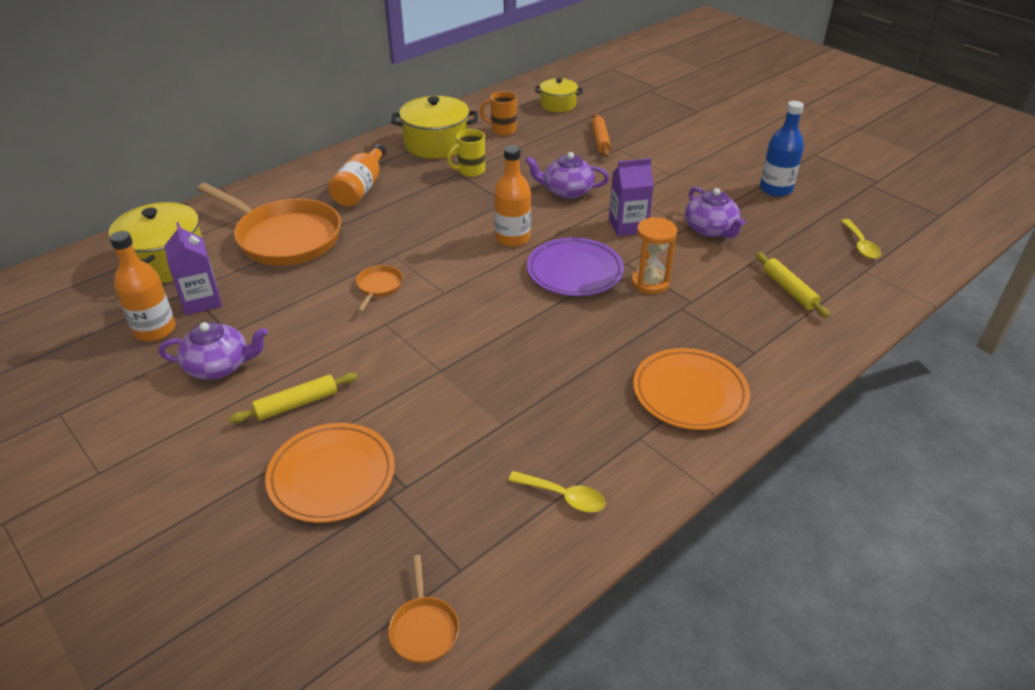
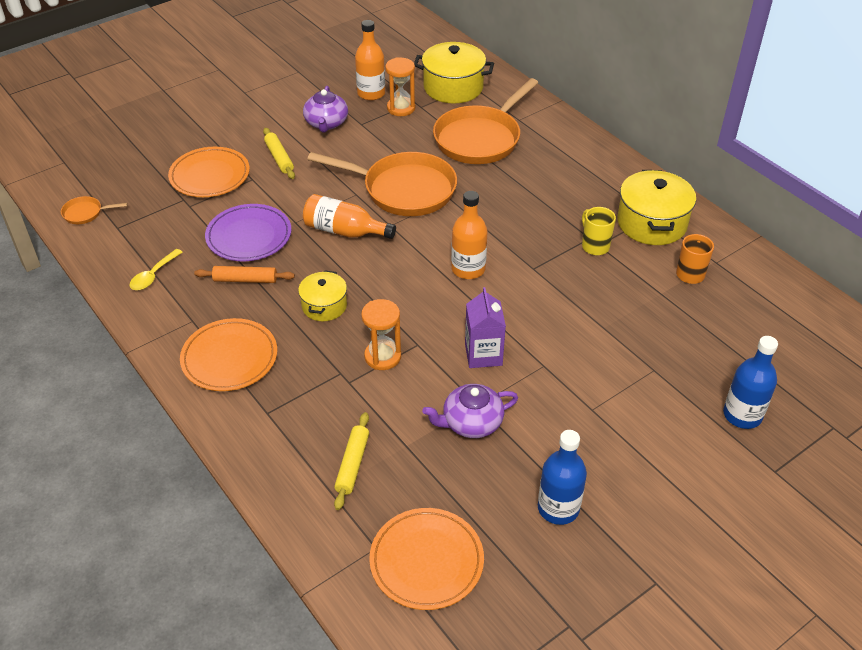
camera: 95 degrees right, 5 degrees up
purple carton [165,222,222,315] -> orange hourglass [385,57,415,116]
orange bottle [328,144,386,207] -> orange bottle moved to [303,194,396,239]
orange pan [356,265,403,312] -> orange pan [308,152,457,216], size x2.40
purple teapot [525,152,609,199] -> none
purple plate [527,238,624,296] -> purple plate moved to [205,204,291,261]
yellow pot [535,78,582,112] -> yellow pot moved to [298,270,347,321]
orange rolling pin [591,113,611,158] -> orange rolling pin moved to [194,266,295,283]
yellow rolling pin [756,252,830,318] -> yellow rolling pin turned 60 degrees counterclockwise [334,412,369,510]
yellow spoon [841,219,881,259] -> orange plate [369,508,484,610]
none -> blue bottle [723,336,778,429]

